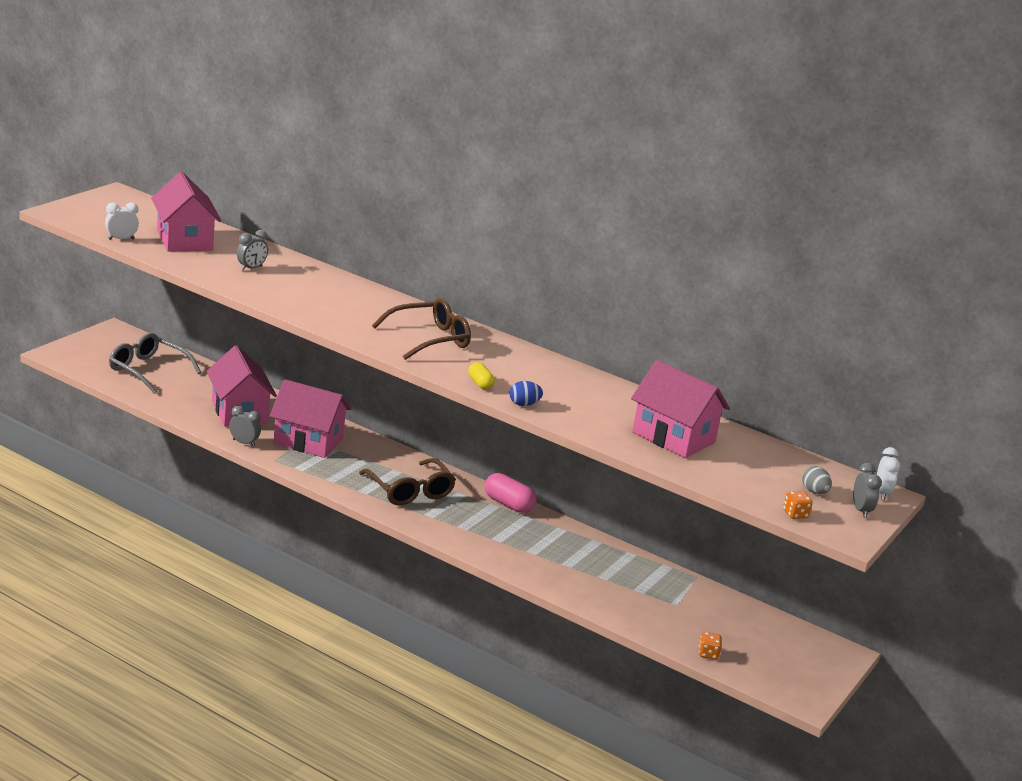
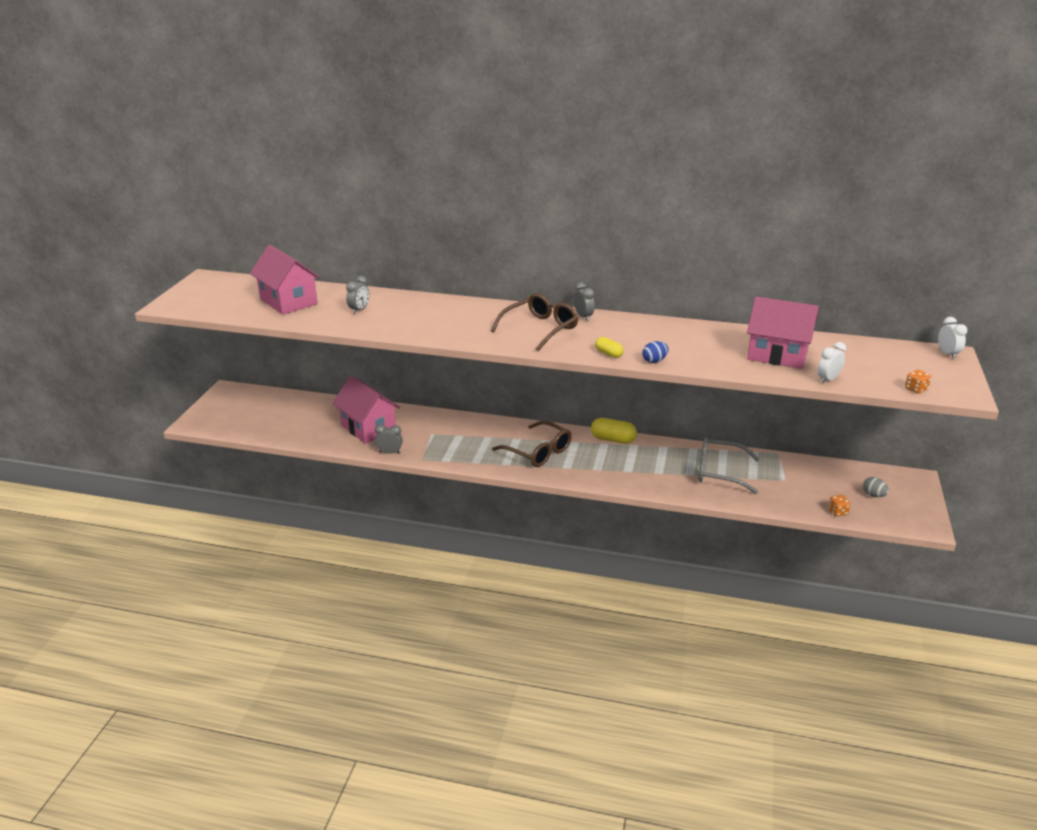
camera: 15 degrees left, 5 degrees up
white clock [105,202,139,240] -> white clock moved to [818,342,846,384]
grey glasses [109,333,201,394] -> grey glasses moved to [698,437,759,494]
pink house [270,379,351,458] -> none
pink capsule [485,473,537,513] -> yellow capsule [591,418,637,444]
grey egg [802,466,832,494] -> grey egg moved to [863,477,889,497]
grey clock [853,463,882,518] -> grey clock moved to [574,282,595,321]

